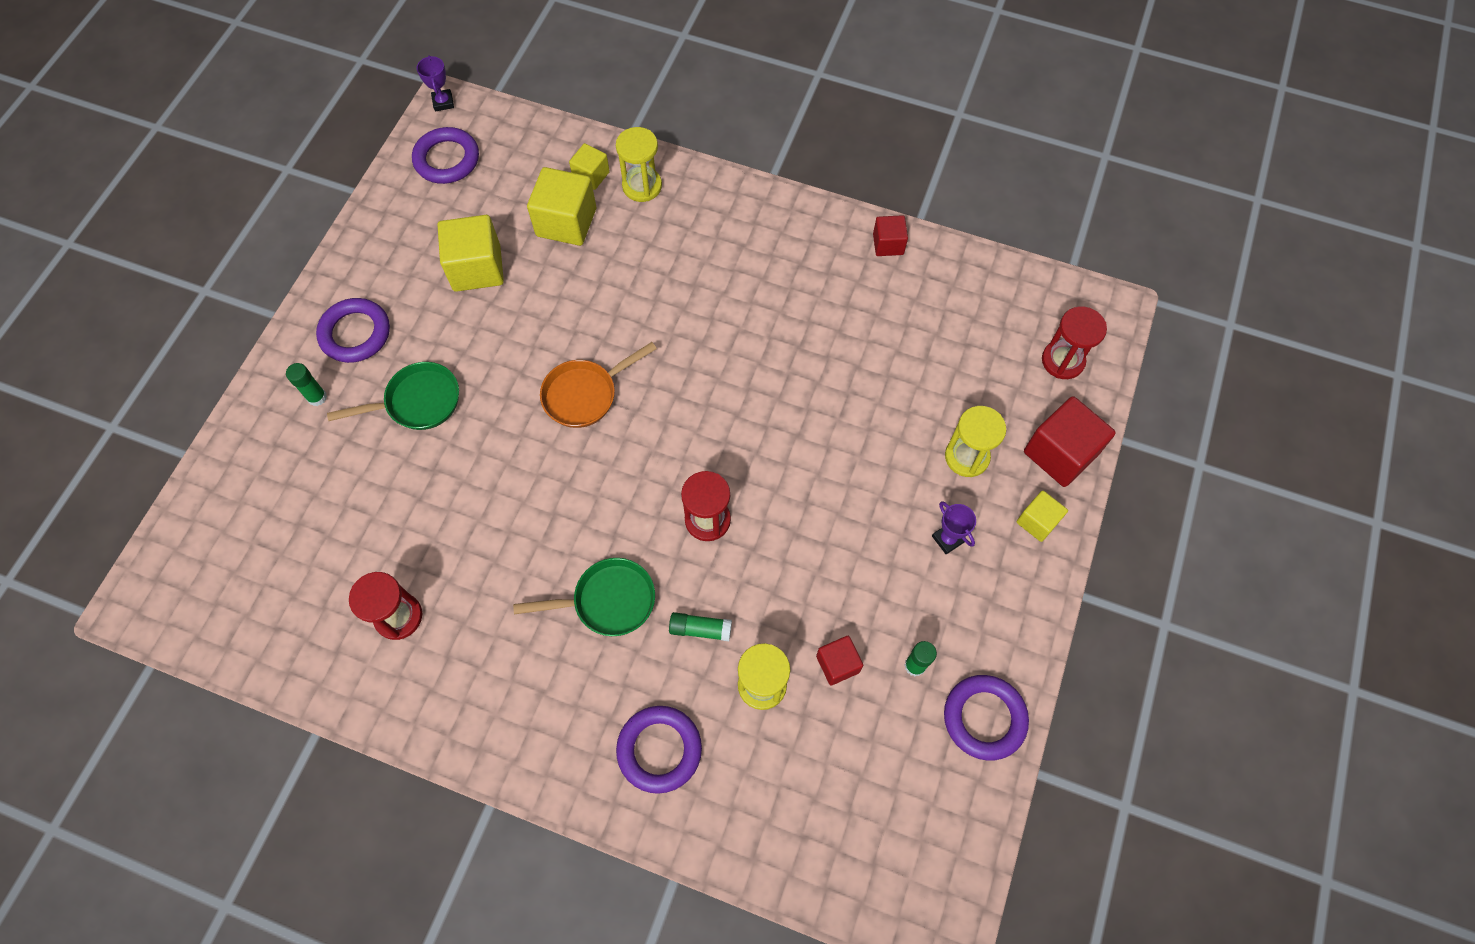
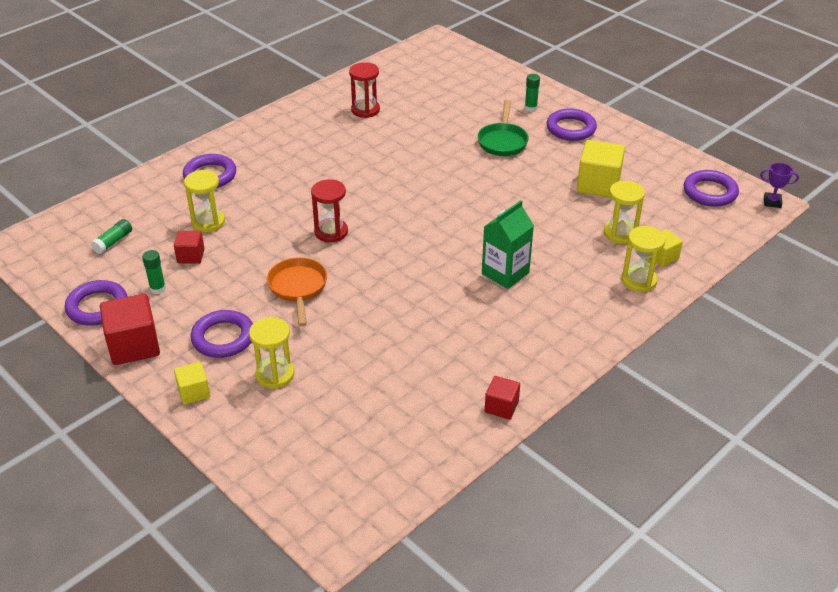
camera: 115 degrees right, 25 degrees down
green pan [513,558,655,636] -> none
yellow cube [527,167,596,246] -> yellow hourglass [604,181,645,244]
orange pan [540,342,657,428] -> orange pan moved to [267,257,327,326]
green glue stick [669,612,732,641] -> green glue stick moved to [91,219,132,254]
purple trophy [932,501,976,554] -> purple ring [191,310,253,358]
red cube [1024,396,1116,487] -> red cube moved to [100,294,160,365]
red hourglass [1042,306,1107,379] -> none
none -> green carton [482,200,534,289]

